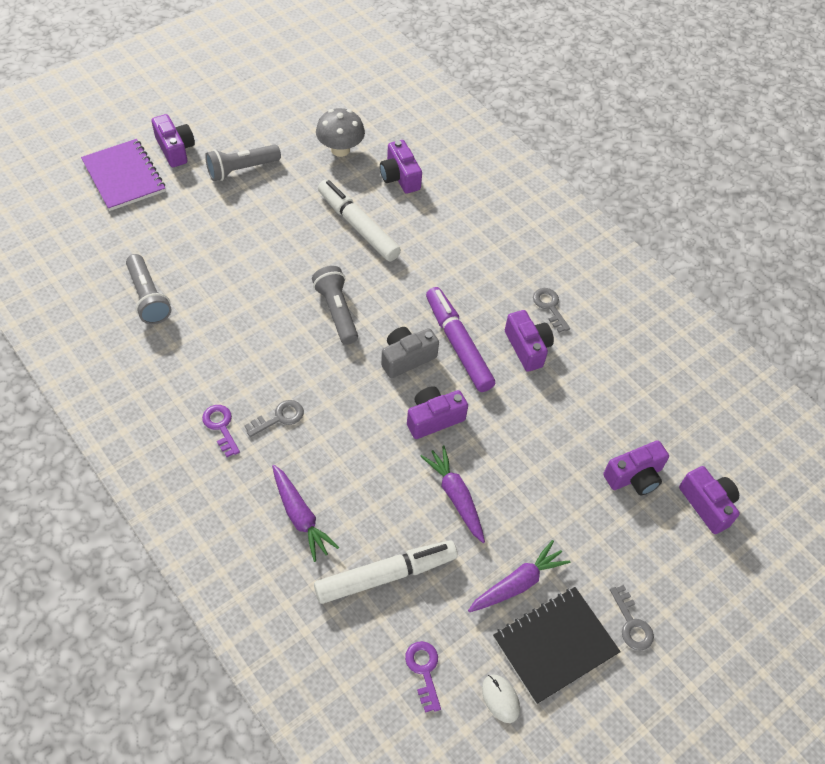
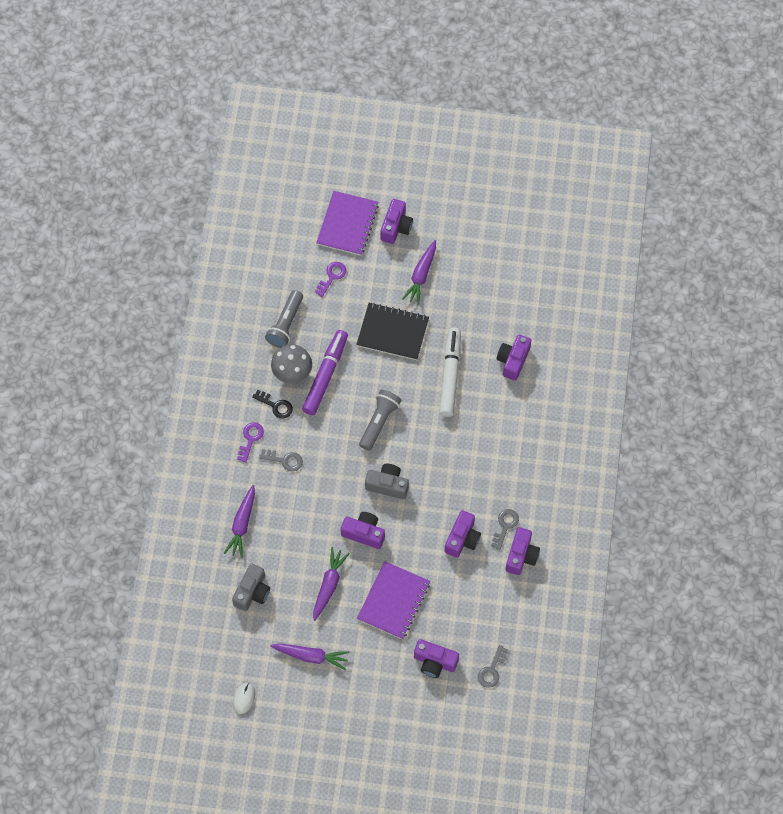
camera: 50 degrees right, 10 degrees up
grey flashlight [205,145,281,181] -> purple carrot [402,240,436,305]
white marker [314,540,458,604] -> grey camera [232,564,270,611]
grey mushroom [316,108,365,157] -> grey mushroom moved to [271,344,312,383]
purple key [405,641,441,713] -> purple key moved to [315,262,346,297]
purple marker [426,287,495,392] -> purple marker moved to [302,330,348,415]
black notebook [493,587,621,704] -> black notebook moved to [356,303,429,360]
grey key [610,585,654,651] -> grey key moved to [478,645,508,688]
purple camera [679,466,740,534] -> purple camera moved to [506,527,540,575]
none -> black key [252,390,293,419]
none -> purple notebook [357,561,430,640]

